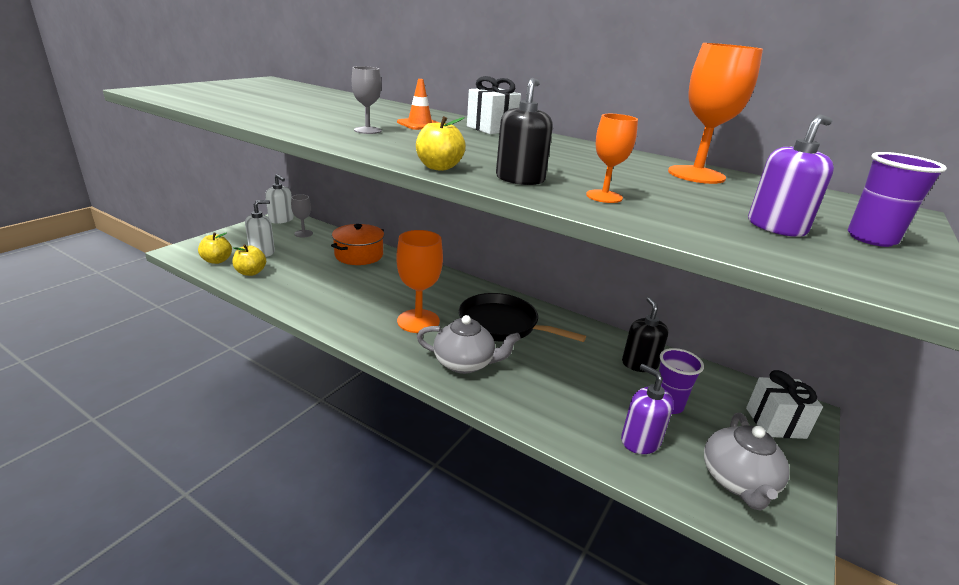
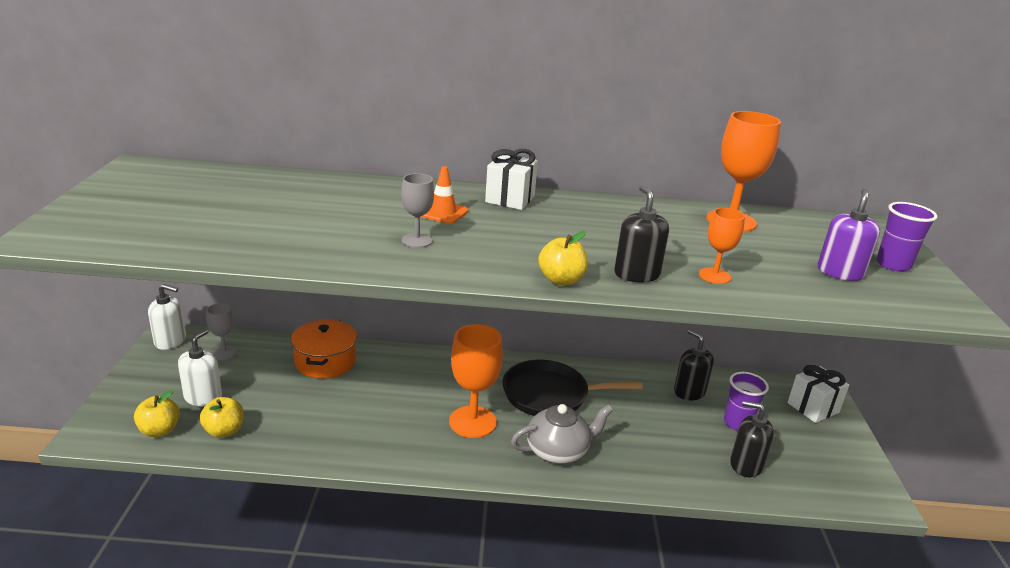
camera: 30 degrees left, 0 degrees up
purple soap dispenser [621,364,674,454] -> black soap dispenser [730,400,774,478]
grey teapot [704,413,790,511] -> none

